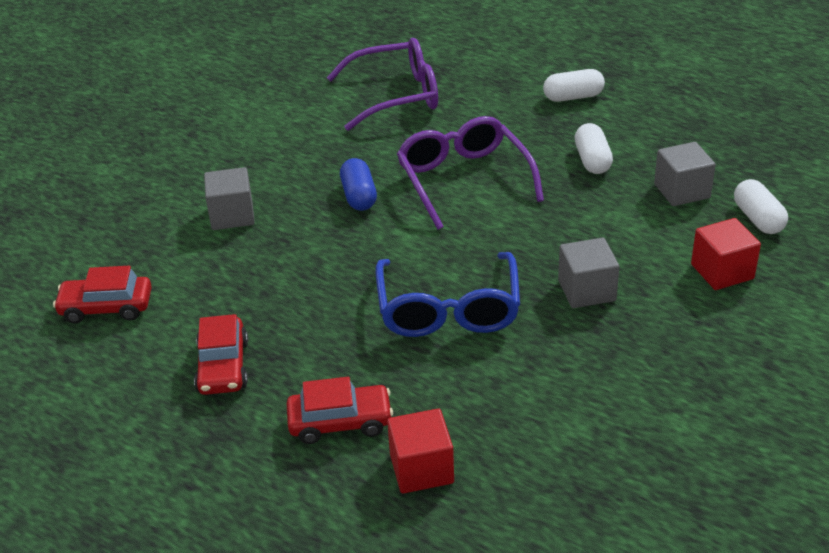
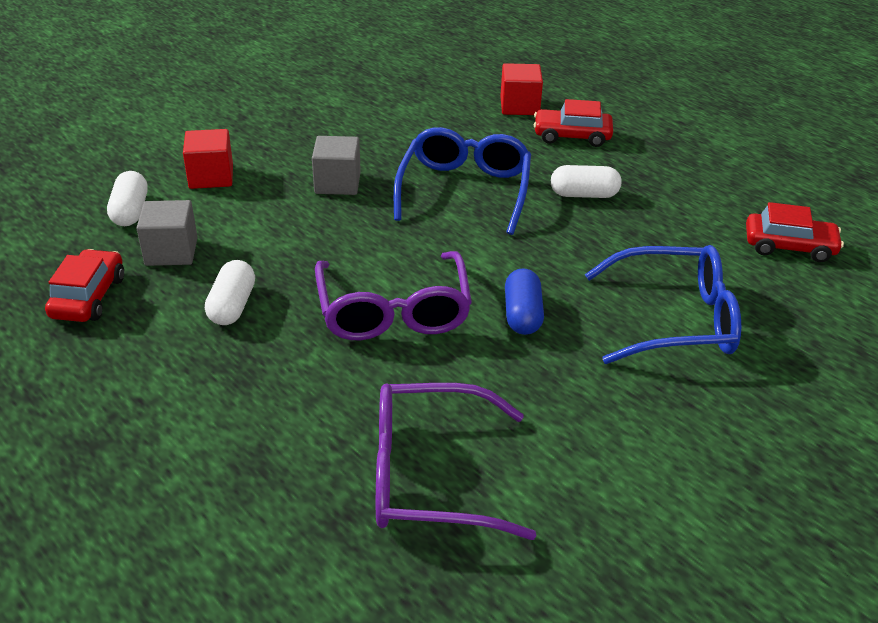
camera: 170 degrees left, 0 degrees up
red car [194,314,248,395] -> red car moved to [45,249,124,322]
grey cube [204,167,255,230] -> blue glasses [585,245,741,364]
white capsule [543,69,605,102] -> white capsule moved to [551,165,622,198]

